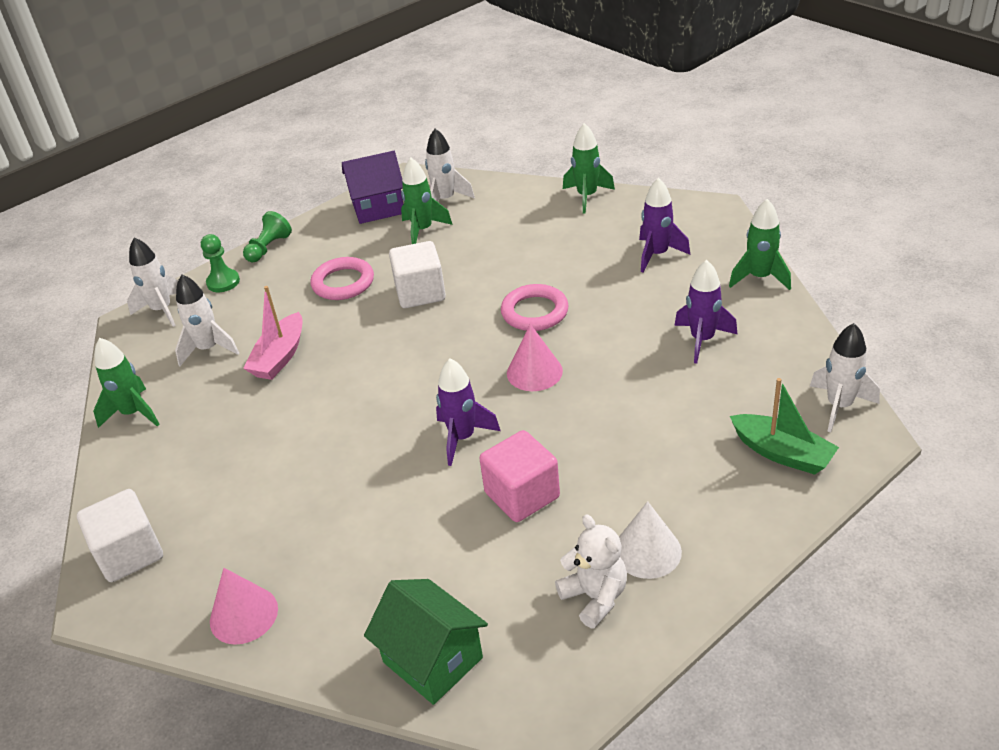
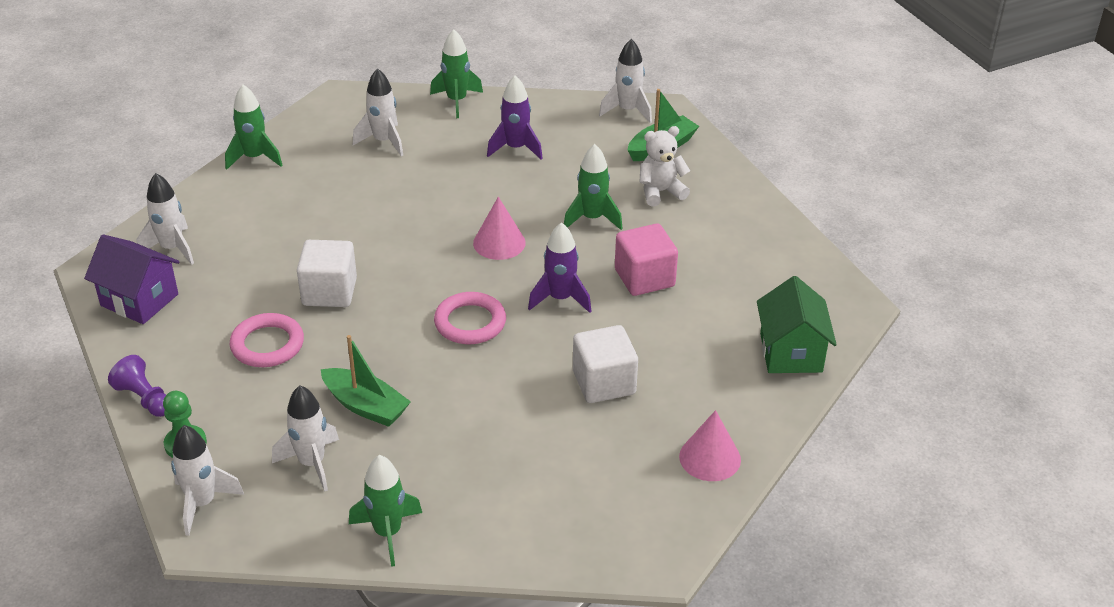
camera: 80 degrees left, 0 degrees up
white cube [77,489,163,582] -> white cube moved to [573,325,638,403]
green pawn [243,211,292,262] -> purple pawn [108,355,166,417]
pink boat [243,286,303,380] -> green boat [321,335,411,427]
purple house [342,151,403,224] -> purple house turned 60 degrees counterclockwise [84,234,180,324]
green house [364,579,488,705] -> green house turned 60 degrees counterclockwise [757,276,837,373]
green rocket [401,158,453,244] -> green rocket moved to [564,144,623,230]
pink ring [501,284,569,331] -> pink ring moved to [434,292,506,344]
white teddy bear [555,514,627,629] -> white teddy bear moved to [640,126,690,206]
white cone [619,501,682,579] -> none
purple rocket [639,178,690,272] -> white rocket [353,68,403,156]

